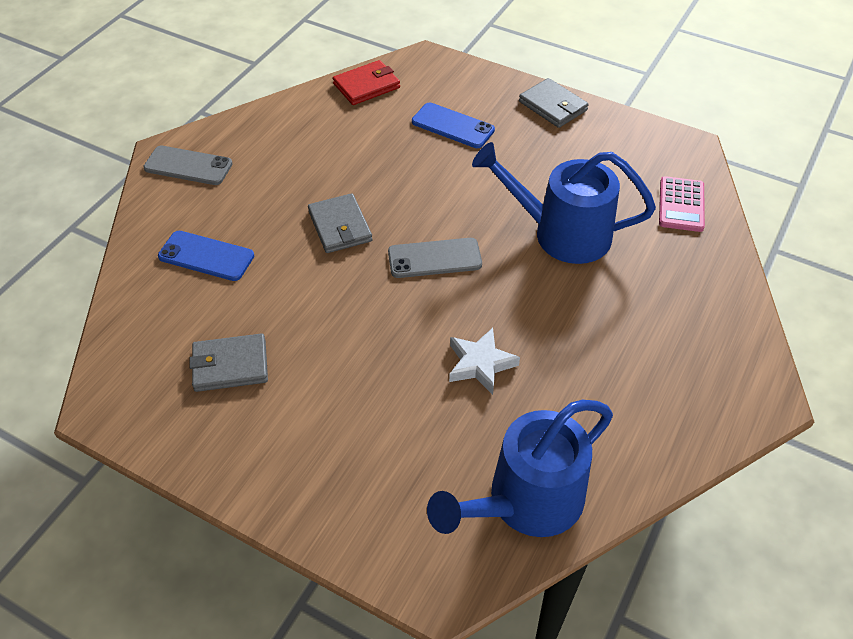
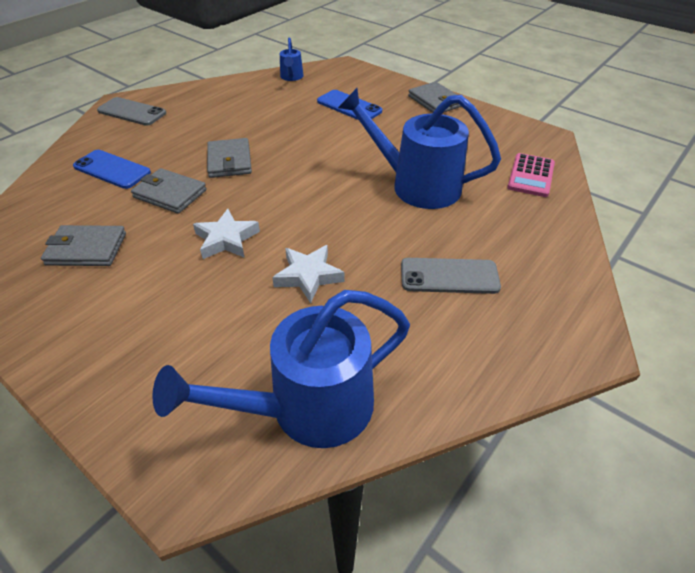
camera: 10 degrees right, 5 degrees down
red wallet [333,60,400,105] -> blue watering can [280,37,304,81]
grey phone [388,238,482,278] -> grey phone moved to [401,258,501,294]
none -> grey wallet [131,168,207,214]
none -> white star [193,209,260,259]

